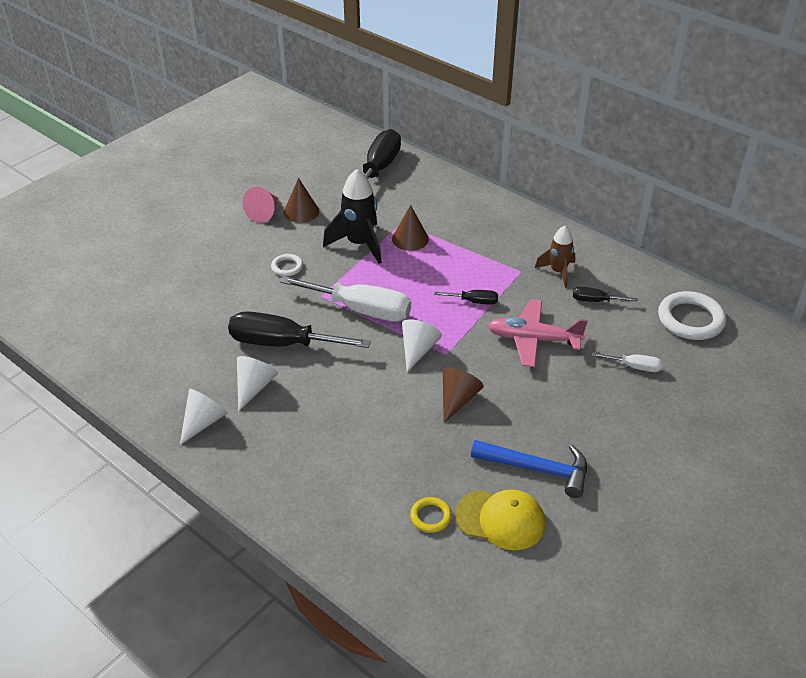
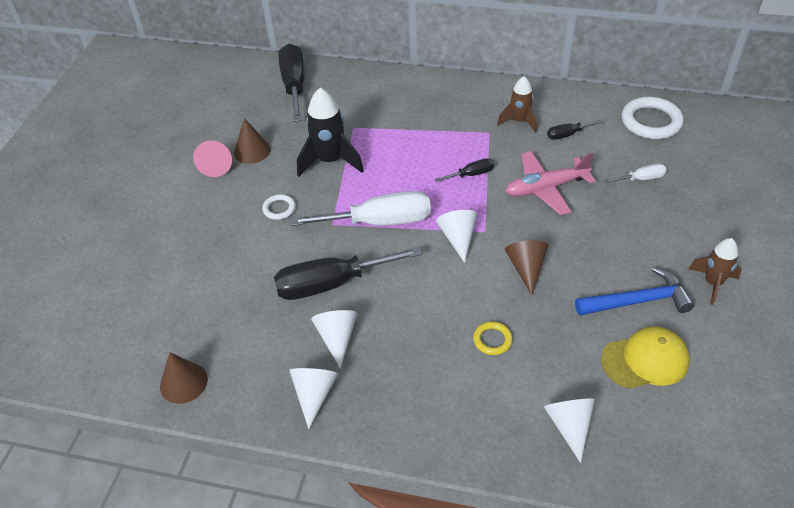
camera: 25 degrees left, 5 degrees up
brown cone [392,205,429,251] -> brown cone moved to [160,352,208,404]
yellow ring [410,497,452,533] -> yellow ring moved to [473,322,513,355]
none -> white cone [544,398,595,463]
none -> brown rocket [689,238,741,305]

